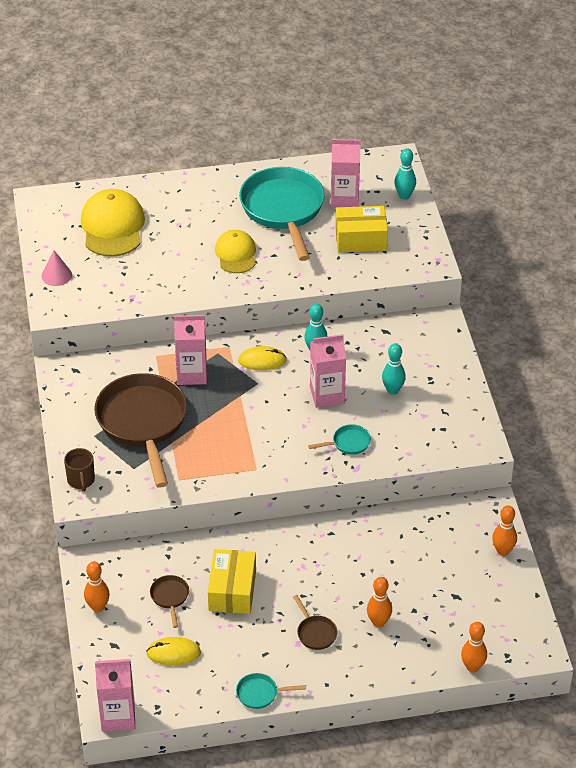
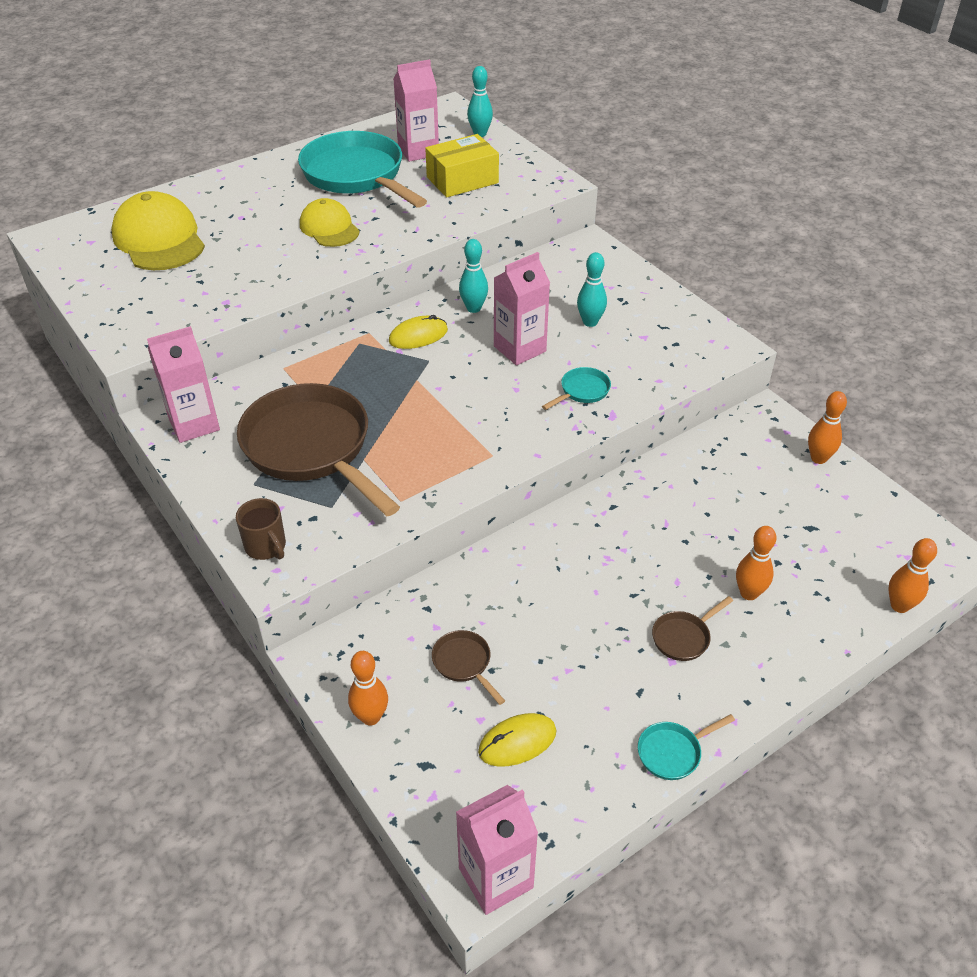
camera: 25 degrees left, 0 degrees up
pink cone [41,250,72,286] -> none
pink carton [174,315,207,385] -> pink carton moved to [147,326,220,443]
yellow box [208,549,256,614] -> none
brown pan [293,595,338,650] -> brown pan turned 105 degrees clockwise [652,596,733,661]

